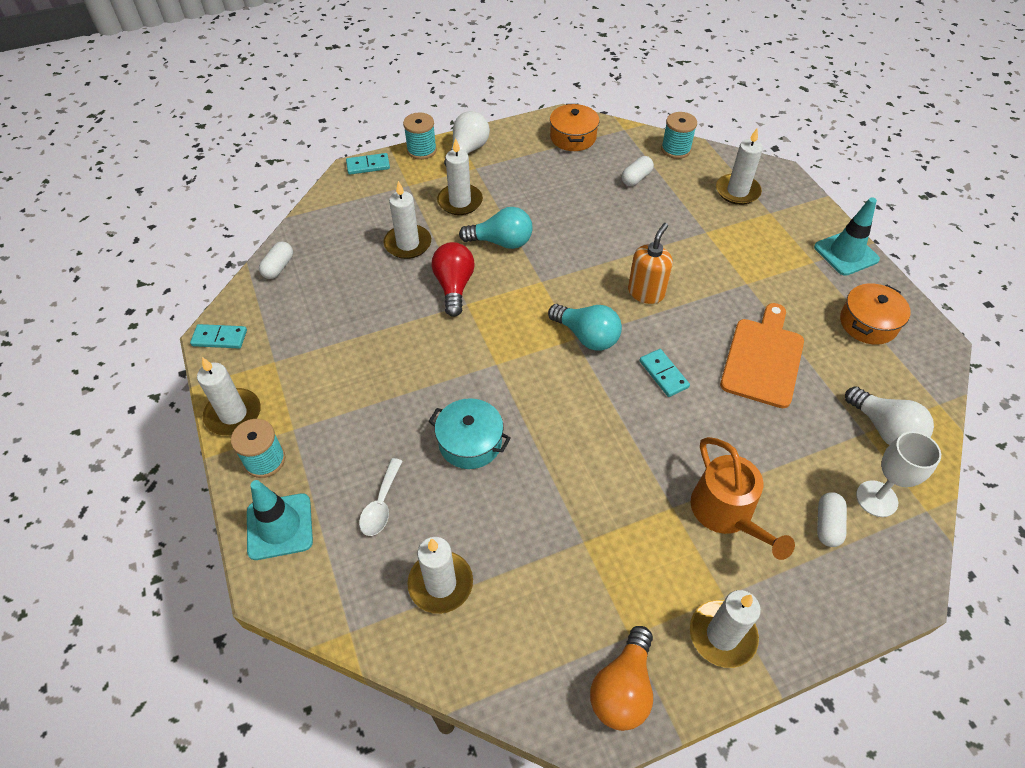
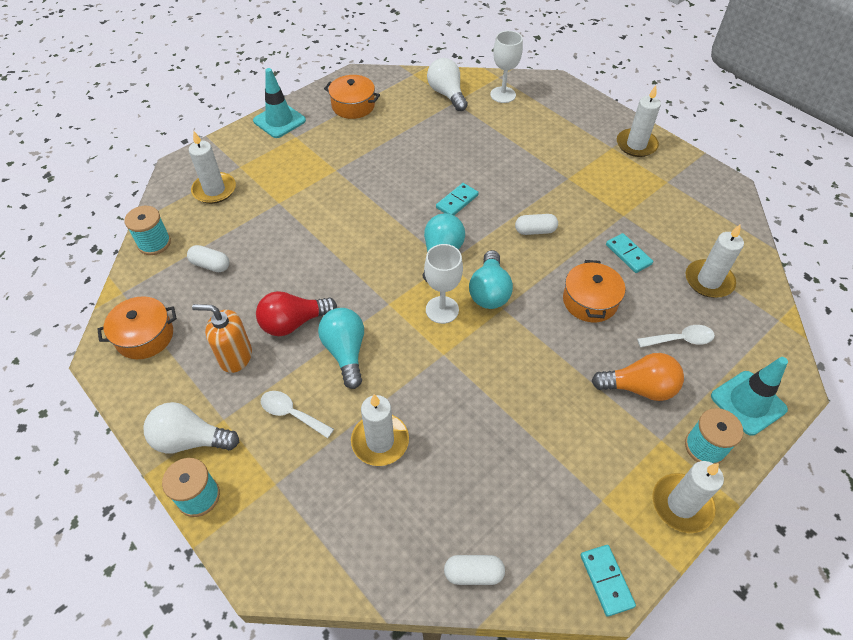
camera: 110 degrees left, 0 degrees up
turquoise domino [346,153,390,175] -> turquoise domino moved to [606,233,653,273]
turquoise pot [428,398,511,469] -> orange pot [563,260,625,322]
red light bulb [432,242,475,317] -> red light bulb moved to [256,291,337,336]
white candle [437,138,483,215] -> white spoon [261,391,334,438]
orange light bulb [590,626,653,731] -> orange light bulb moved to [592,353,684,401]
orange soap dispenser [628,223,673,304] -> orange soap dispenser moved to [192,304,252,373]
orange watering can [691,437,795,560] -> none
orange cutting board [720,303,804,408] -> none
white capsule [817,492,847,547] -> white capsule moved to [515,214,558,235]
white light bulb [845,386,934,445] -> white light bulb turned 60 degrees counterclockwise [427,58,468,111]
none -> white goblet [424,244,463,324]
none -> turquoise light bulb [469,250,513,309]

